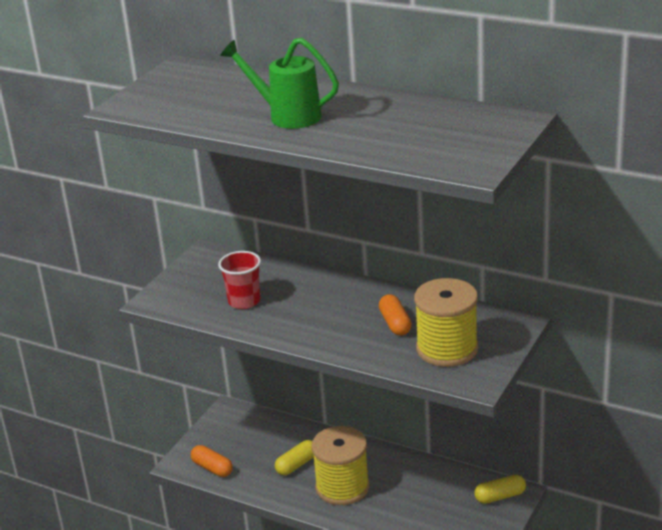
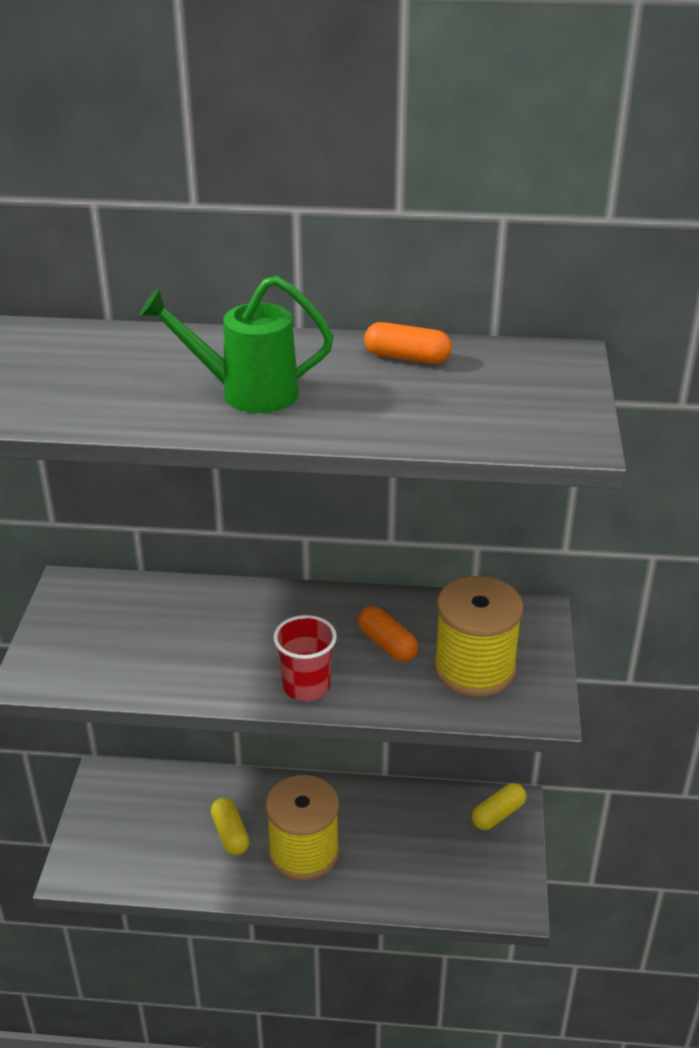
camera: 25 degrees left, 5 degrees up
orange capsule [191,445,233,477] -> orange capsule moved to [364,322,452,364]
red cup [218,251,261,309] -> red cup moved to [273,615,337,701]
yellow capsule [275,440,314,475] -> yellow capsule turned 45 degrees counterclockwise [211,798,249,855]

